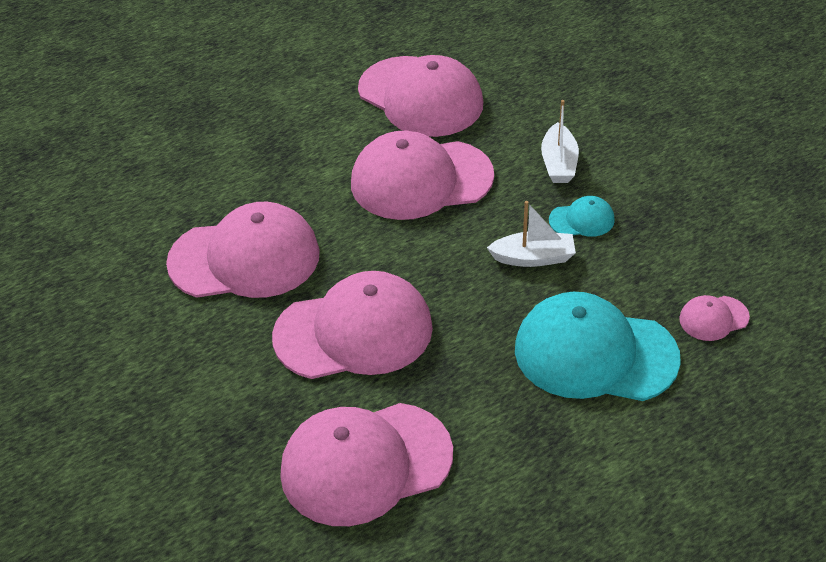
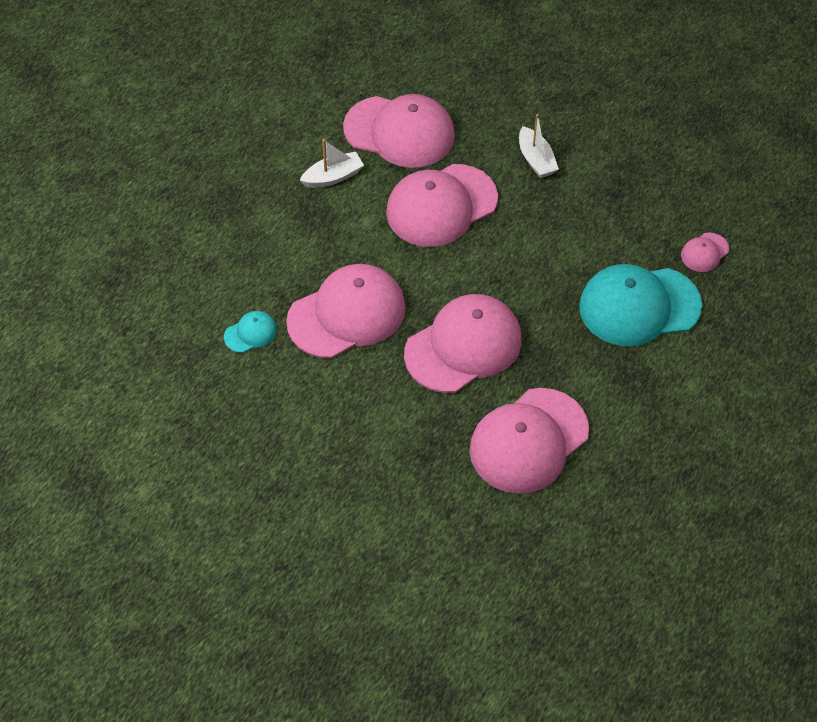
camera: 25 degrees left, 10 degrees up
white boat [487,201,576,267] -> white boat moved to [300,139,364,188]
turquoise cap [549,196,615,237] -> turquoise cap moved to [224,311,277,353]

